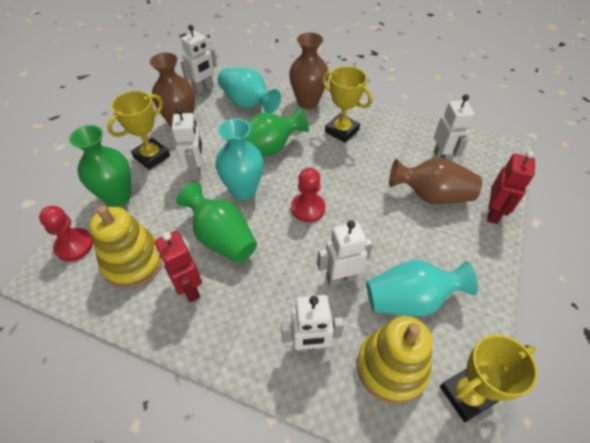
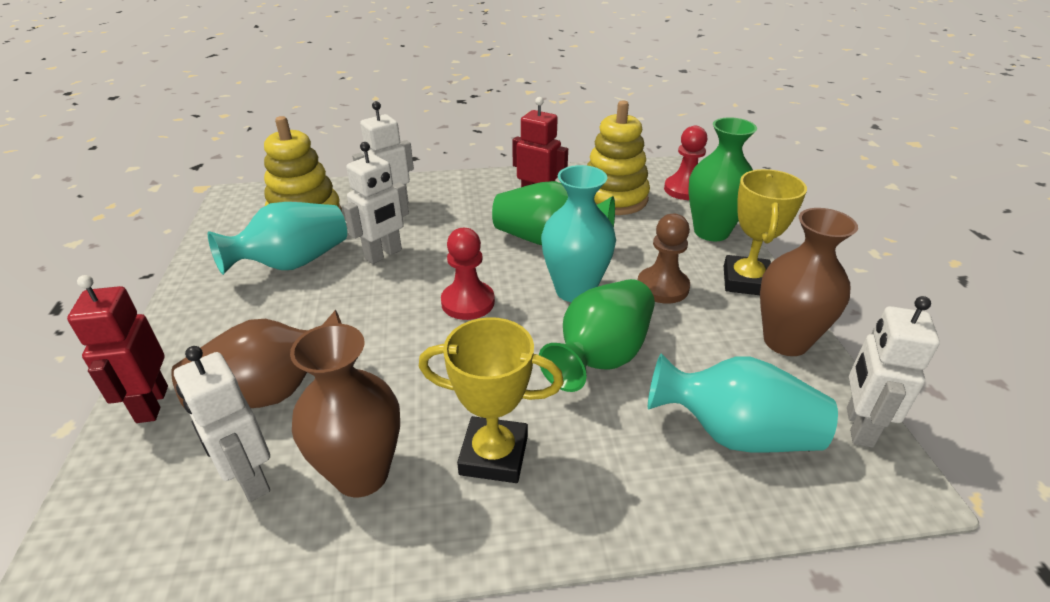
camera: 150 degrees right, 15 degrees down
white robot [172,107,203,181] -> brown pawn [638,214,690,304]
brown vase [289,32,329,109] -> brown vase moved to [290,324,400,497]
yellow trophy [440,334,538,422] -> none

